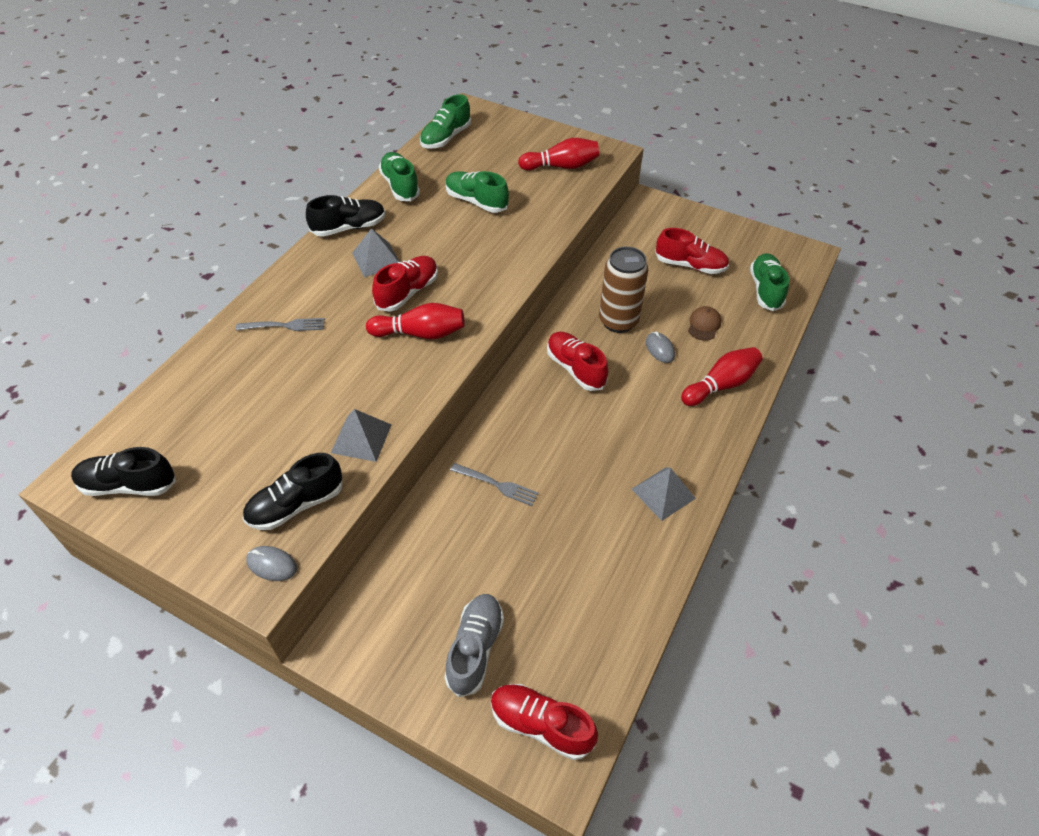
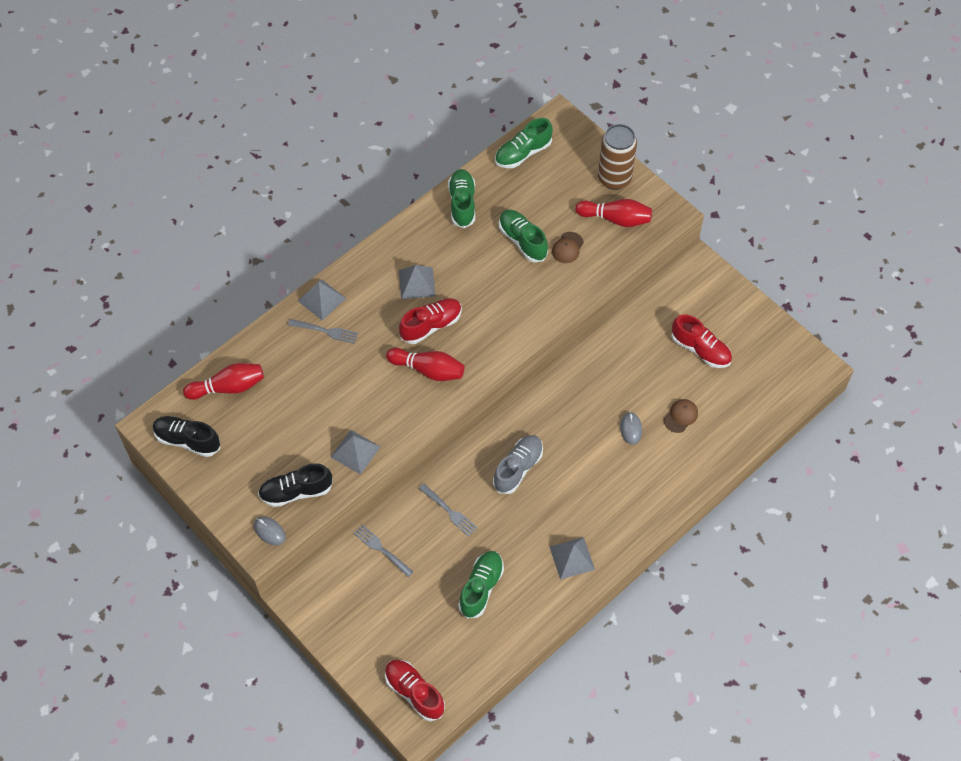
camera: 20 degrees right, 10 degrees up
black shoe [306,195,385,237] -> none
grey shoe [445,594,504,697] -> grey shoe moved to [493,435,543,494]
red shoe [547,332,608,391] -> none
brown can [599,247,648,333] -> brown can moved to [598,124,637,190]
red bowling pin [681,347,763,406] -> red bowling pin moved to [183,363,264,400]
green shoe [750,253,789,311] -> green shoe moved to [458,551,504,619]
none -> grey pyramid [298,279,346,321]
none -> grey fork [353,524,413,577]
none -> brown cap [552,232,584,263]

